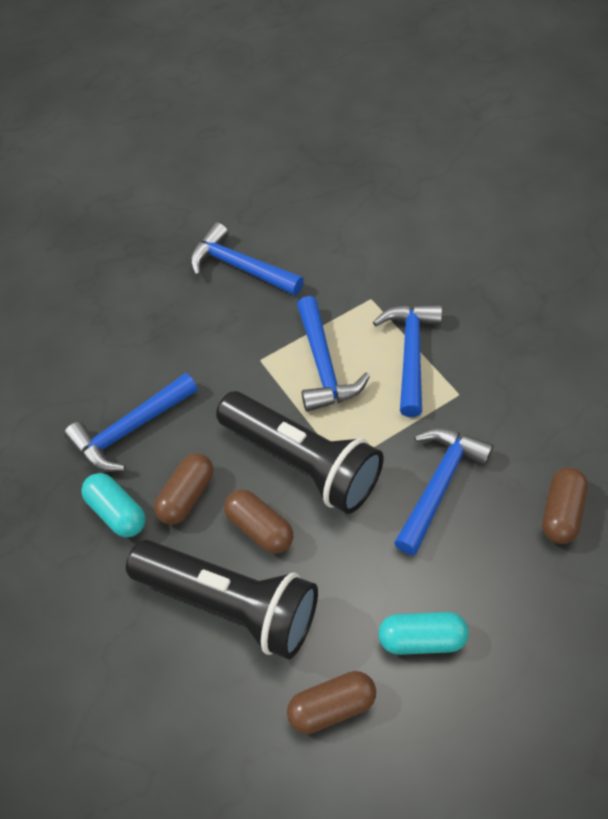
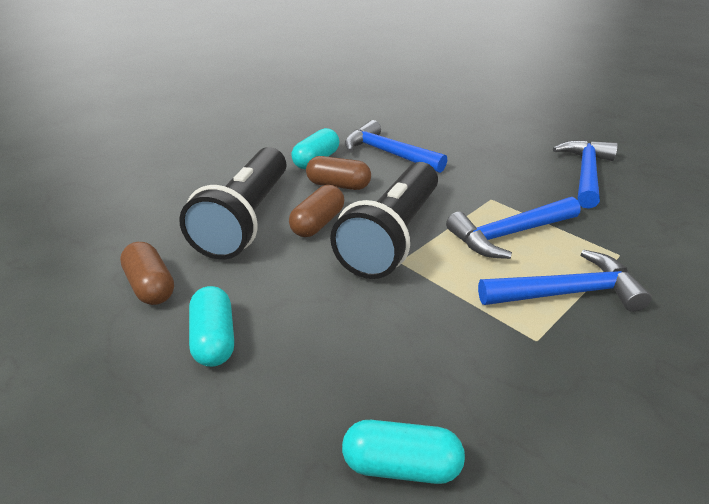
camera: 75 degrees right, 20 degrees down
blue hammer [394,428,494,555] -> none
brown capsule [542,467,588,544] -> turquoise capsule [342,420,465,484]

